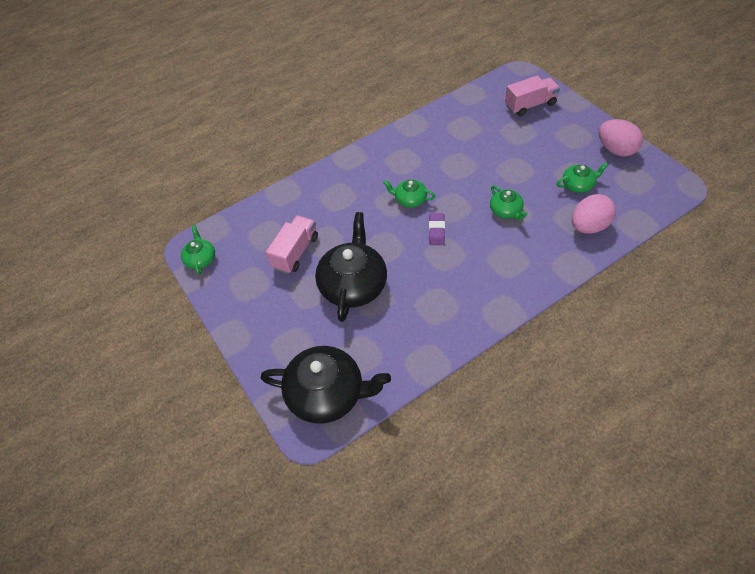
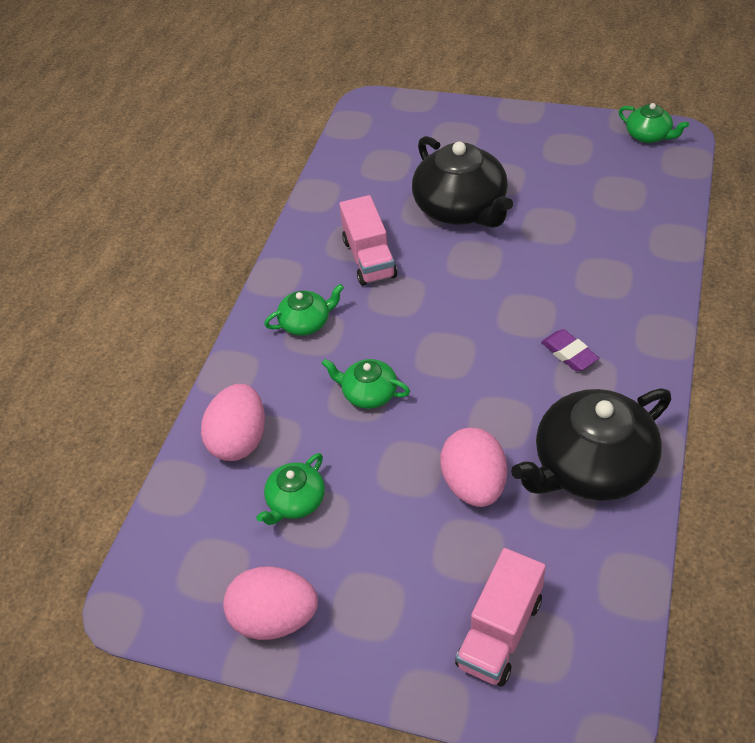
camera: 140 degrees right, 5 degrees down
black teapot [261,346,391,424] -> black teapot moved to [511,388,672,501]
pink truck [266,216,318,274] -> pink truck moved to [339,195,397,286]
green teapot [383,180,435,208] -> green teapot moved to [264,284,344,336]
purple eraser [429,213,445,245] -> purple eraser moved to [541,329,599,371]
none -> pink egg [440,428,507,507]

